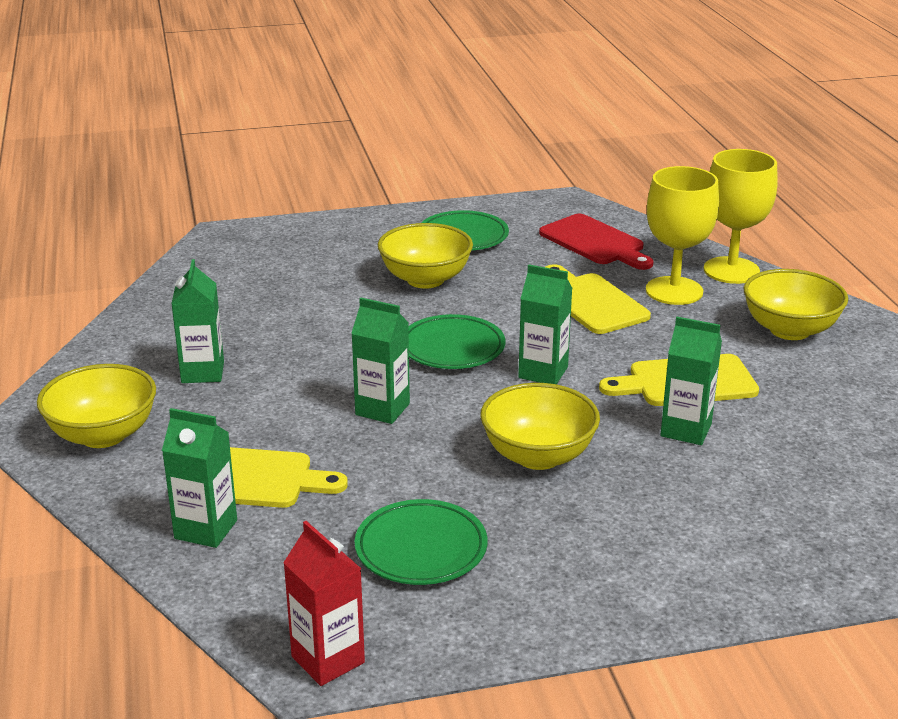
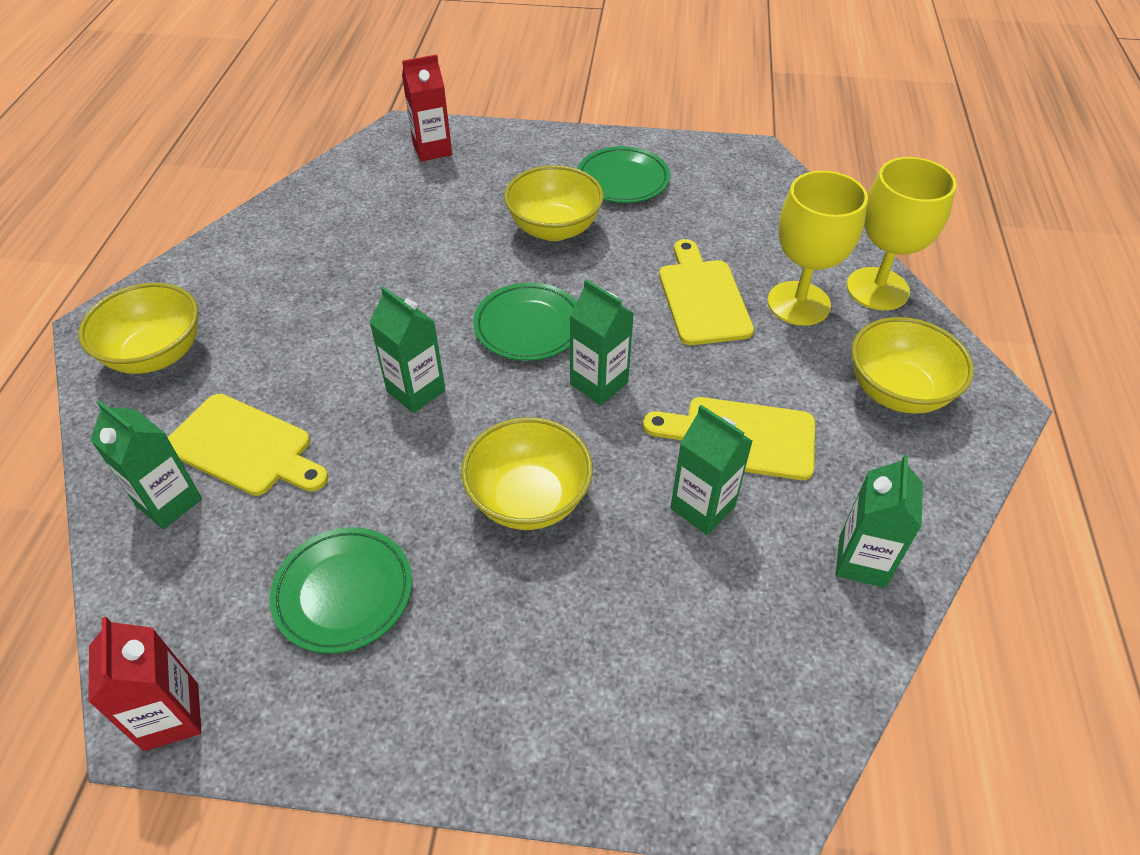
camera: 20 degrees right, 20 degrees up
green carton [171,259,224,383] -> green carton moved to [836,454,923,588]
red cutting board [539,214,654,270] -> none
none -> red carton [402,54,452,162]

